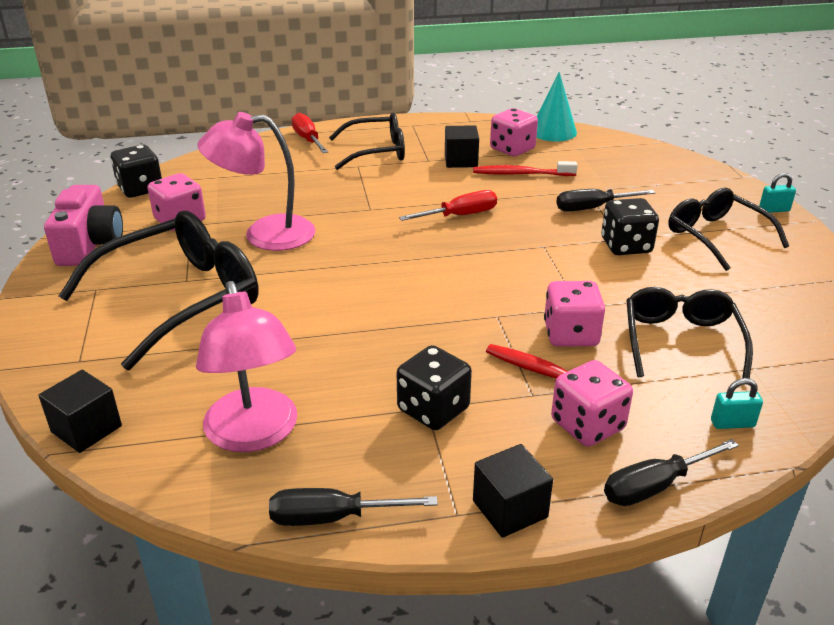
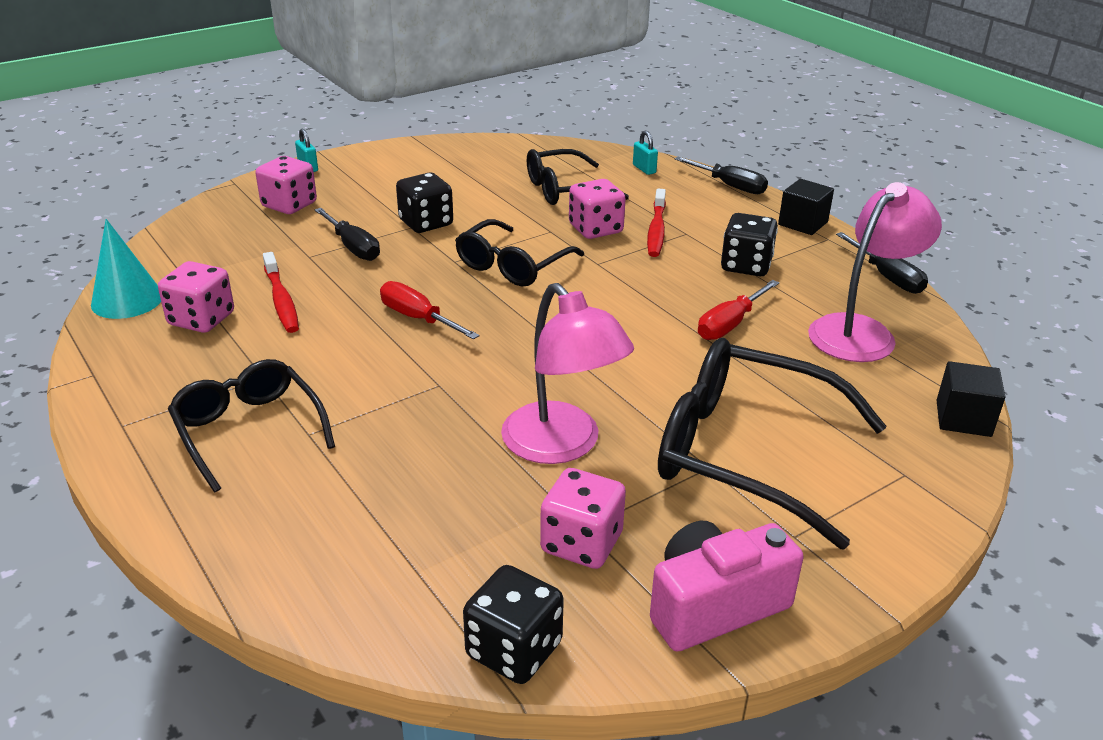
camera: 115 degrees left, 0 degrees up
red screwdriver [292,113,328,153] -> red screwdriver moved to [698,280,779,340]
black cube [445,125,479,168] -> none
pink dice [551,360,633,447] -> pink dice moved to [255,156,317,214]
black glasses [668,188,789,271] -> black glasses moved to [455,219,584,286]

